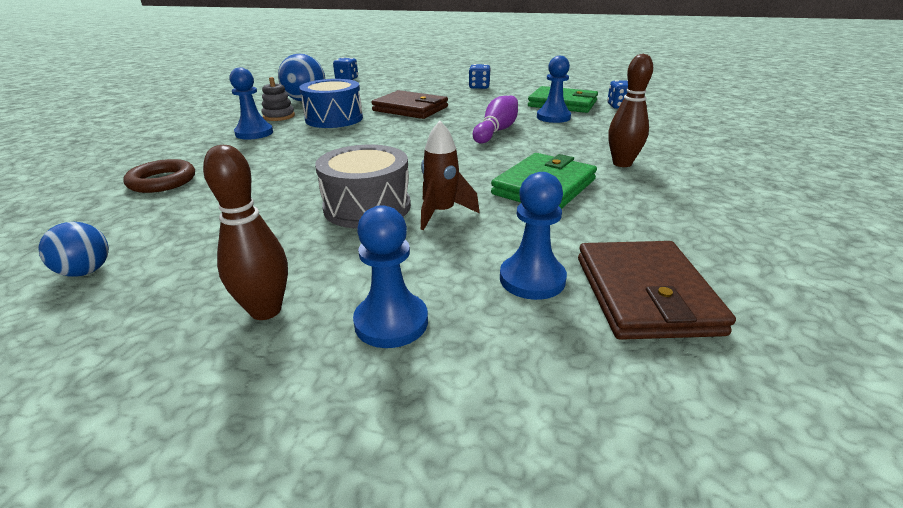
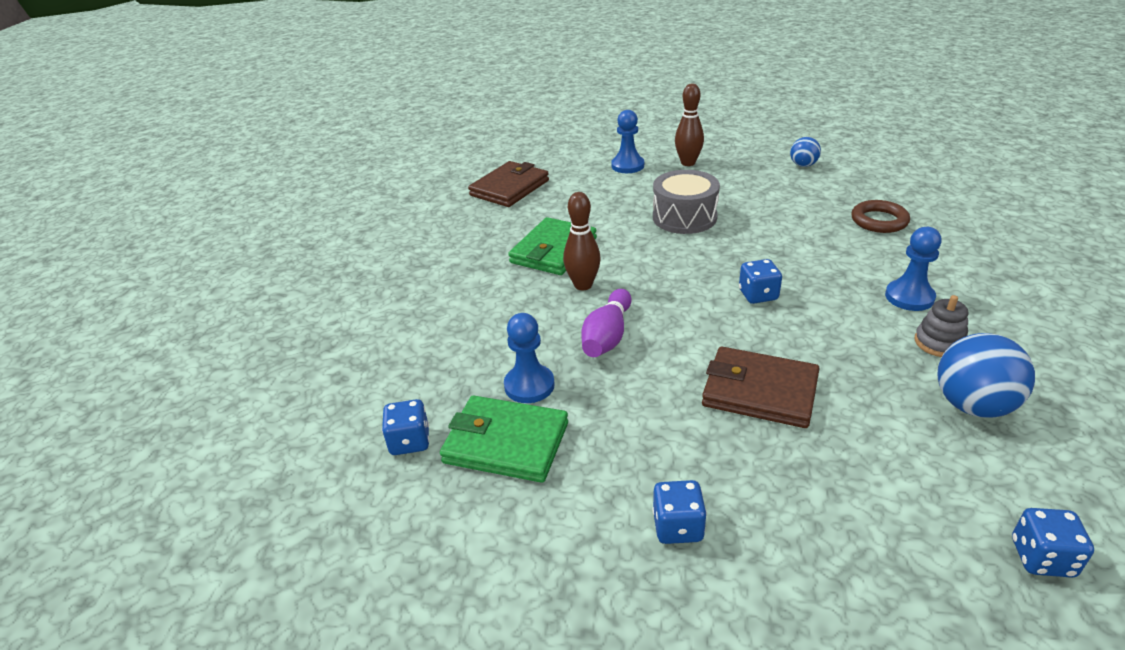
camera: 175 degrees right, 5 degrees up
blue drum [299,79,363,128] -> none
brown rocket [421,121,480,230] -> none
blue pawn [500,172,567,300] -> none
brown wallet [578,241,736,340] -> brown wallet turned 45 degrees clockwise [468,161,549,207]
brown bowling pin [608,54,653,167] -> brown bowling pin moved to [563,192,601,290]
none -> blue dice [739,259,782,304]

